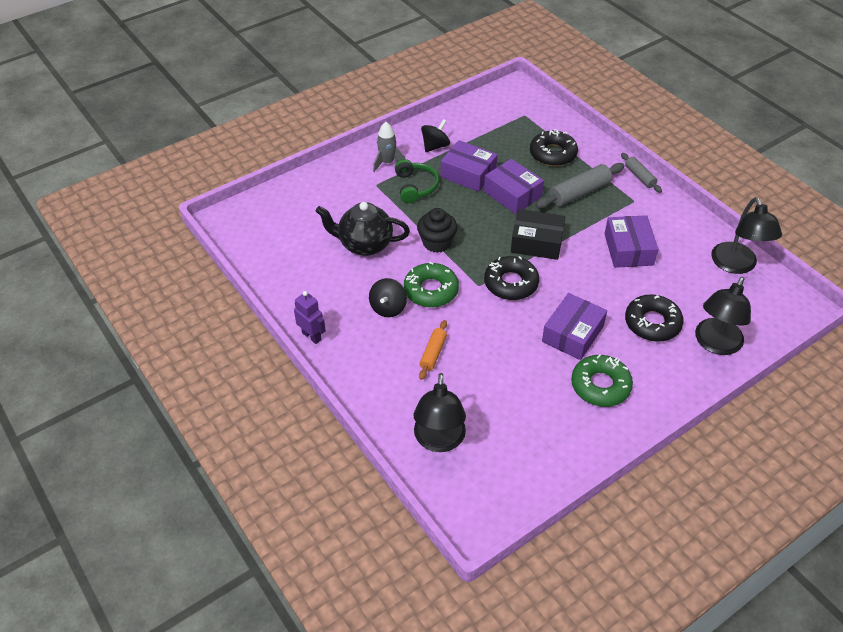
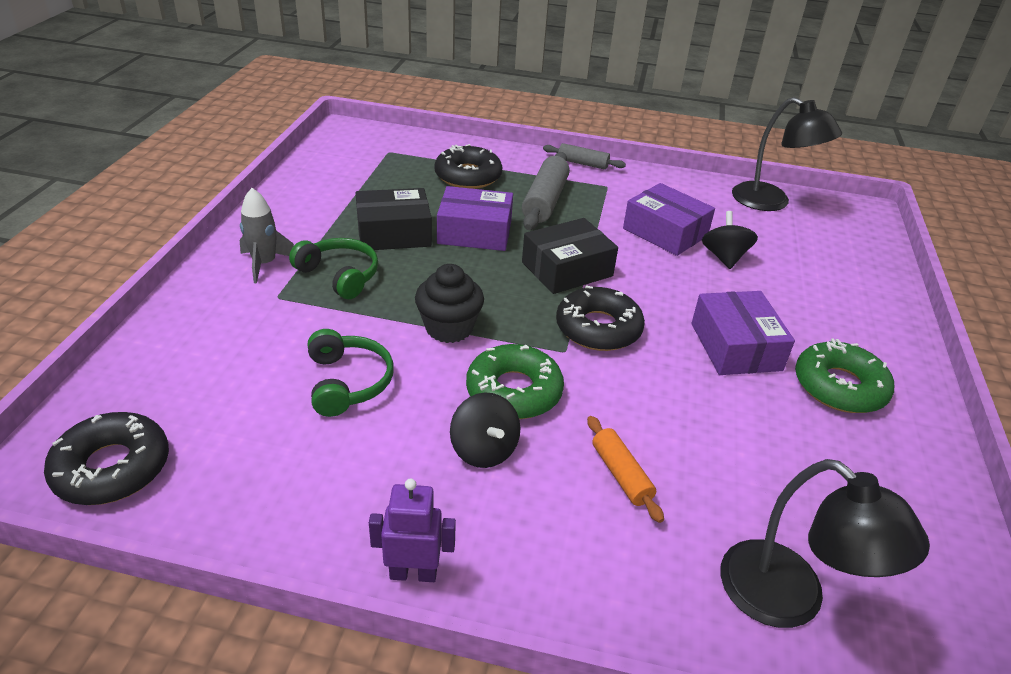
camera: 45 degrees left, 10 degrees down
black teapot [316,202,410,256] -> green headphones [308,329,394,417]
black spinning top [421,119,450,152] -> black spinning top moved to [702,211,758,269]
purple box [440,140,497,192] -> black box [355,188,432,250]
black donut [625,294,684,342] -> black donut moved to [44,412,169,505]
black lamp [695,277,751,355] -> none

